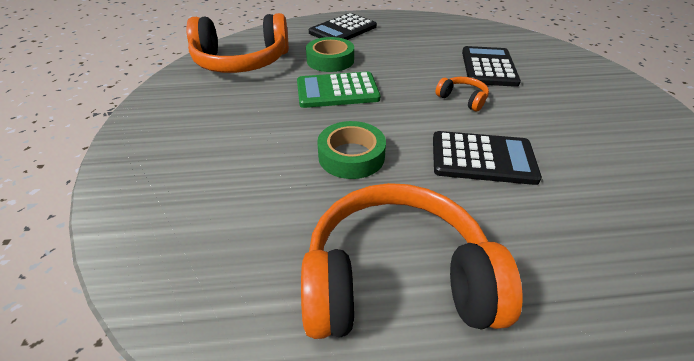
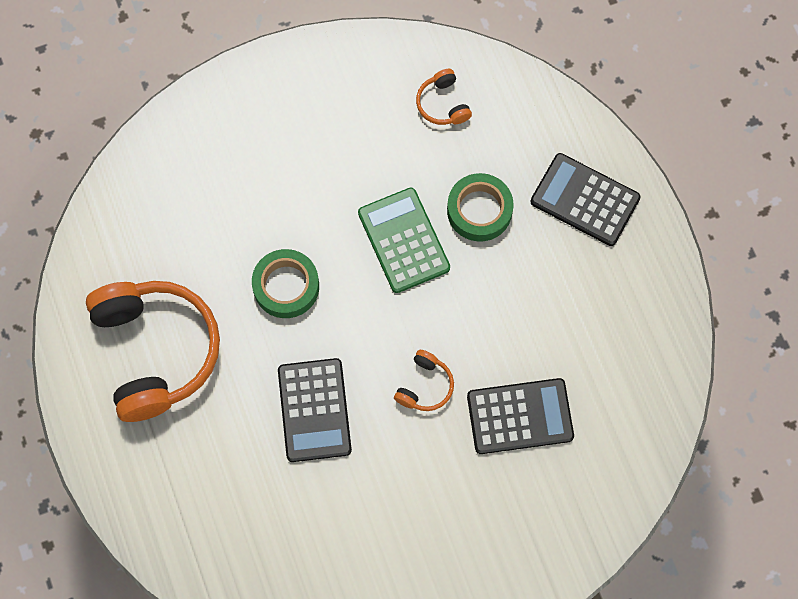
camera: 75 degrees right, 30 degrees up
orange headphones [186,13,289,73] -> orange headphones [416,69,472,125], size x0.43

